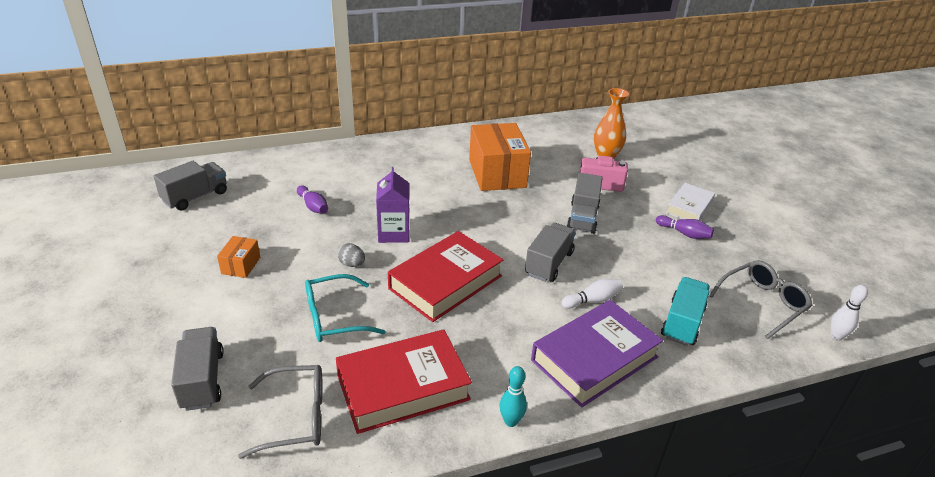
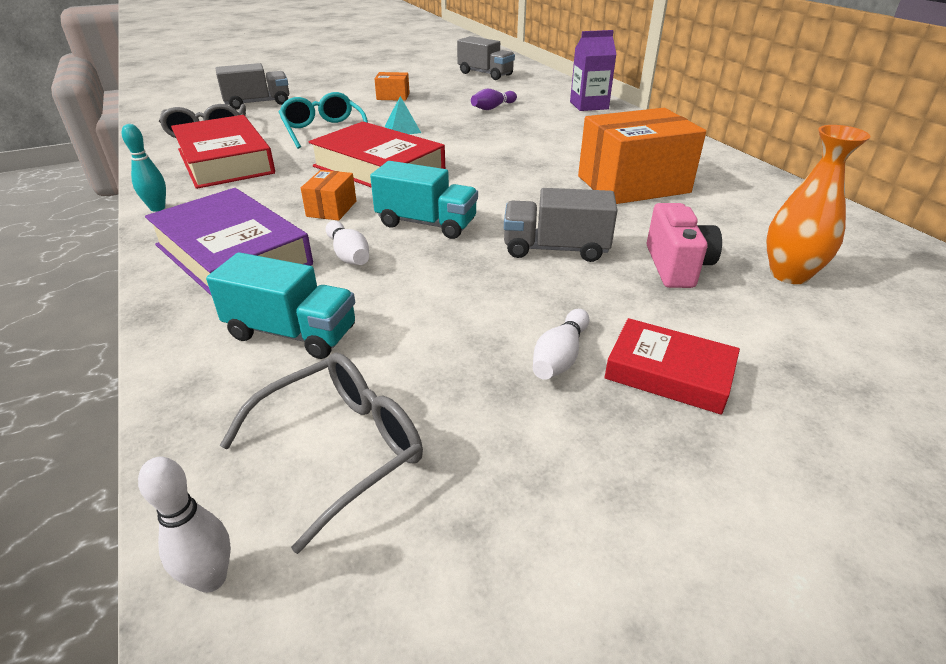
camera: 85 degrees right, 0 degrees up
grey egg [337,243,365,267] -> turquoise pyramid [385,96,421,134]
purple carton [376,167,410,243] -> purple carton moved to [570,30,617,111]
grey truck [525,223,576,282] -> turquoise truck [370,161,478,239]
purple bowling pin [656,215,714,239] -> white bowling pin [533,309,589,380]
white book [666,183,715,220] -> red book [604,318,740,415]
grey glasses [709,260,812,339] -> grey glasses turned 90 degrees counterclockwise [220,352,423,554]
none -> orange box [301,170,356,221]

